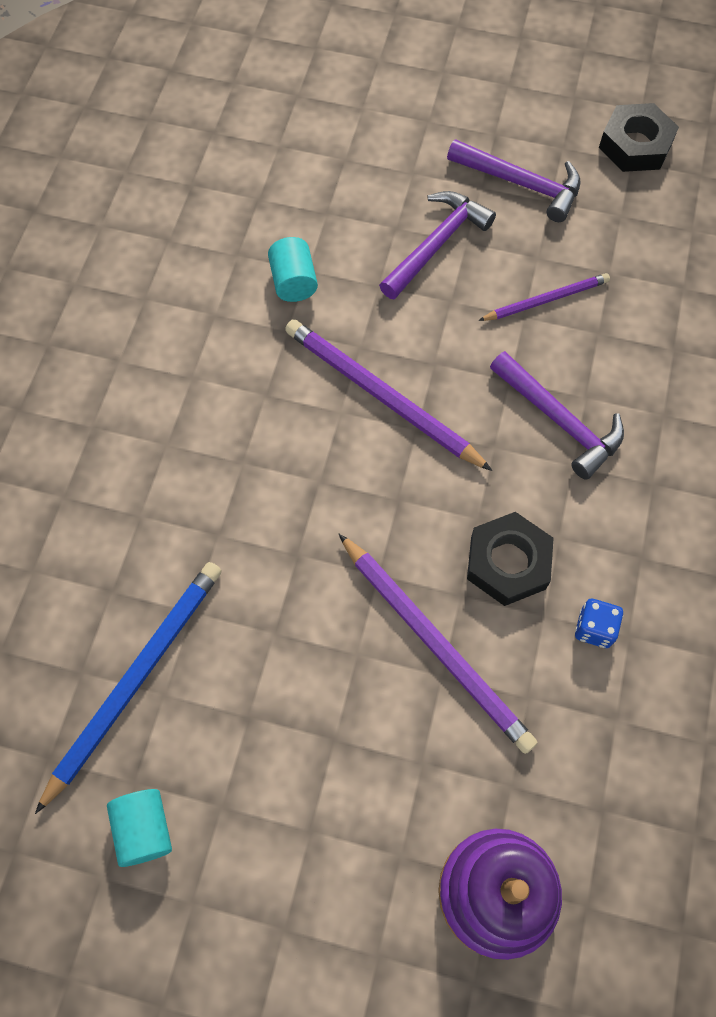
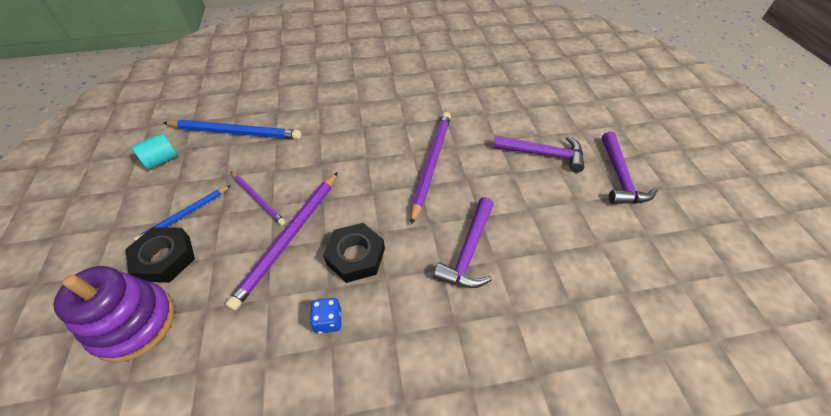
camera: 65 degrees right, 15 degrees down
turquoise cylinder [268,237,318,302] -> none
purple pencil [478,273,610,321] -> purple pencil moved to [231,172,285,225]
black nut [599,103,679,172] -> black nut moved to [125,227,195,283]
none -> blue pencil [134,186,230,241]

